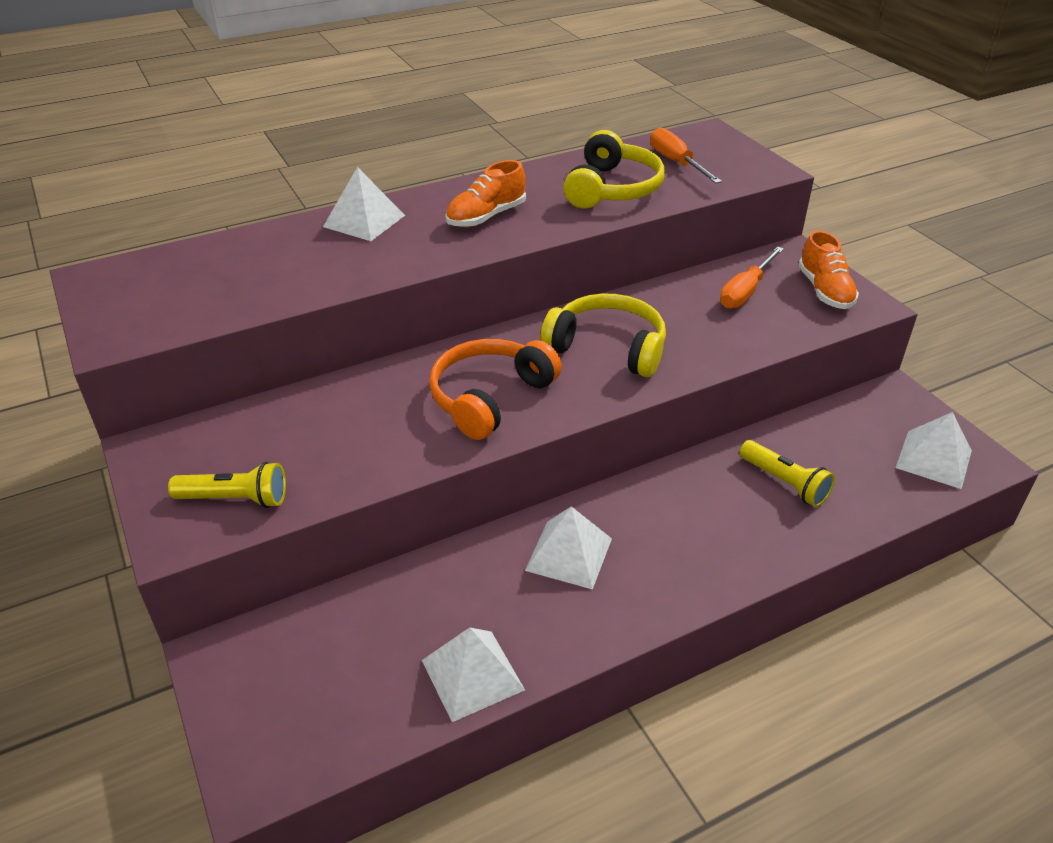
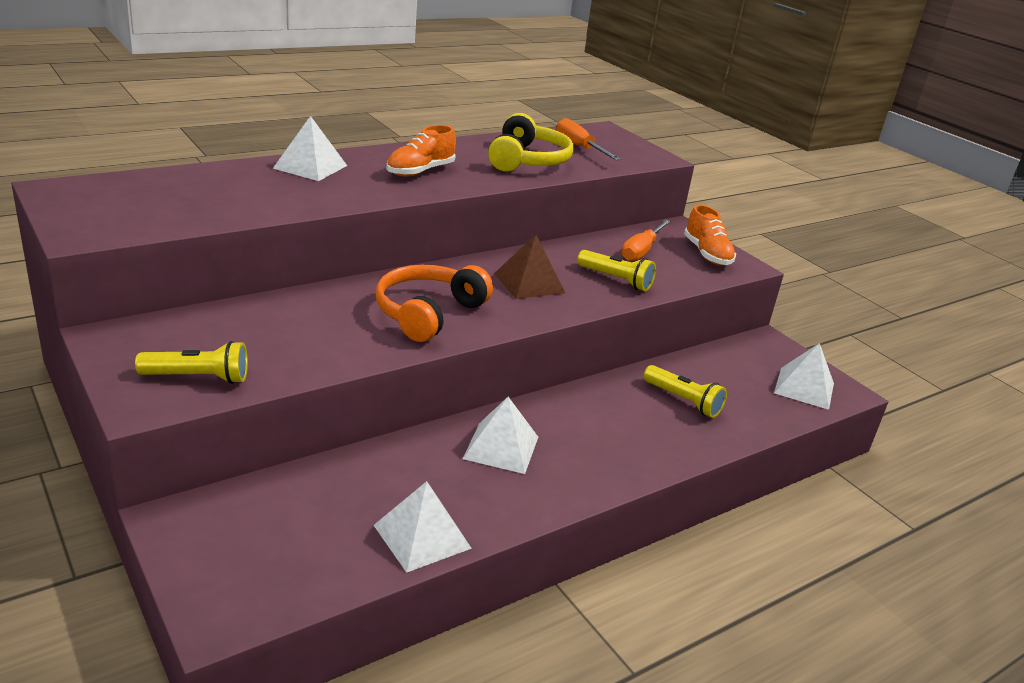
camera: 10 degrees left, 10 degrees down
yellow headphones [540,294,666,377] -> brown pyramid [494,235,565,299]
none -> yellow flashlight [577,250,656,291]

